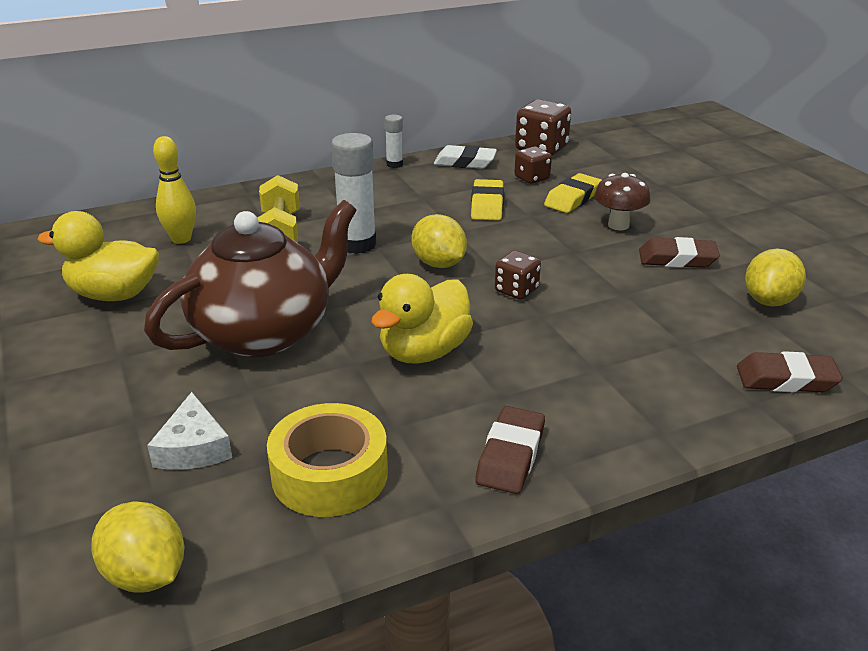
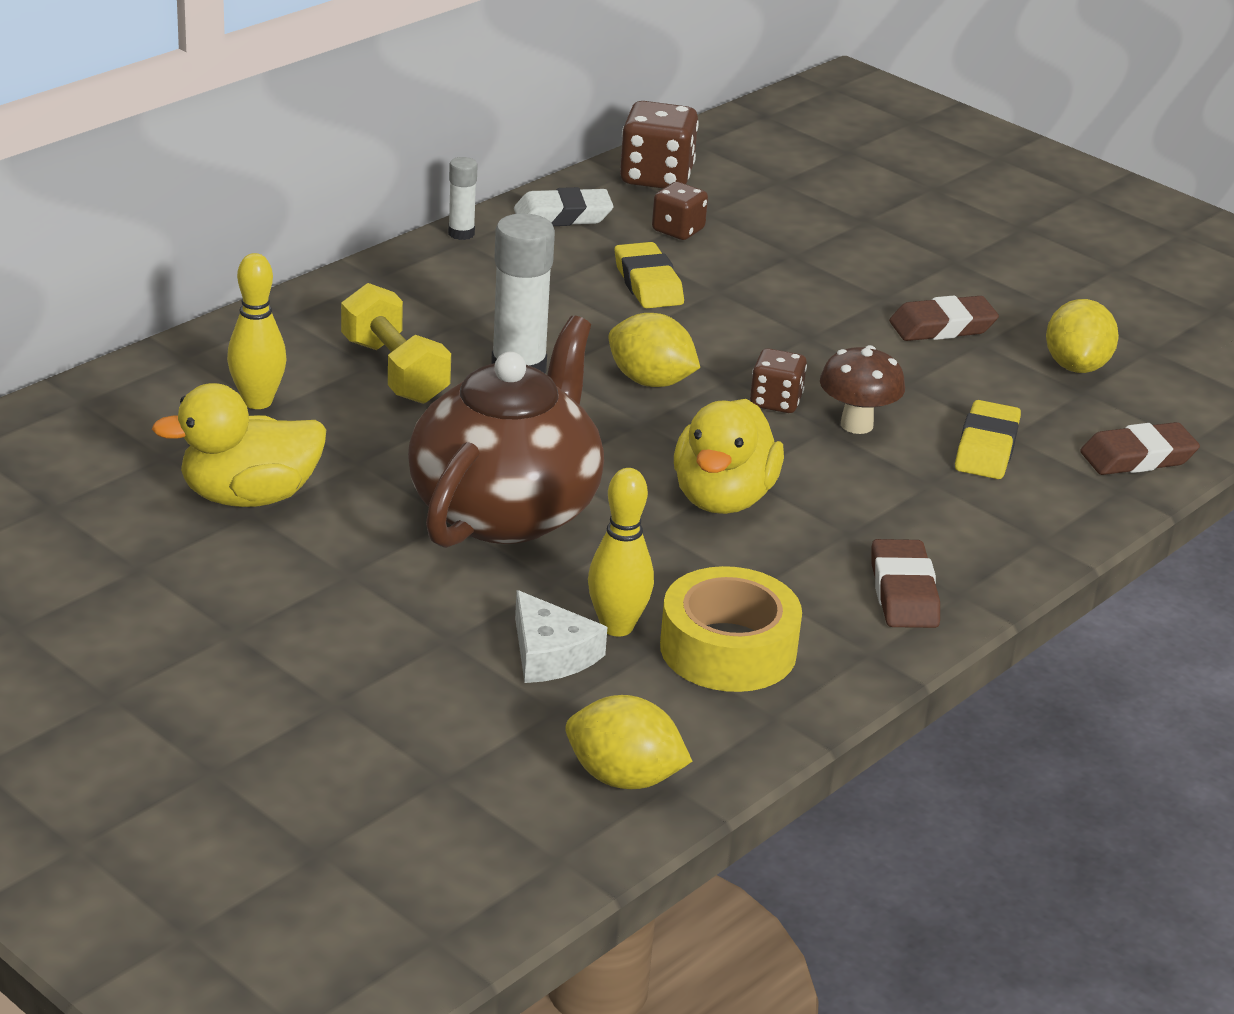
camera: 25 degrees left, 0 degrees up
yellow eraser [544,173,602,213] -> yellow eraser moved to [955,400,1021,479]
brown mushroom [594,173,650,230] -> brown mushroom moved to [820,345,905,434]
none -> yellow bowling pin [588,468,654,637]

